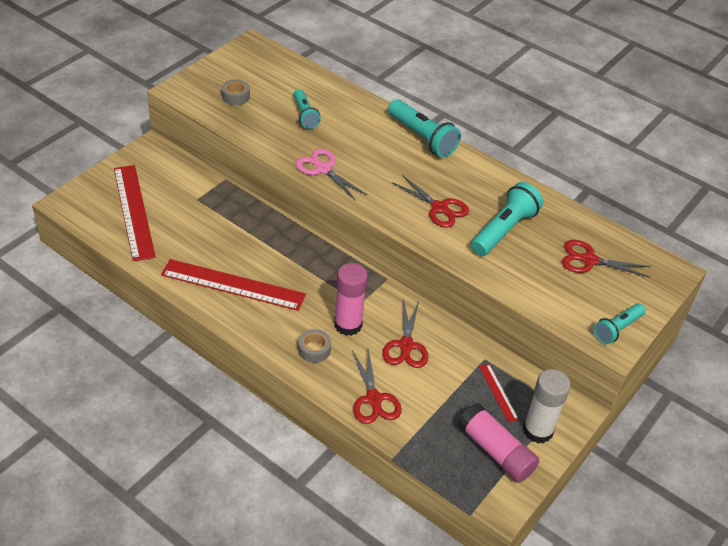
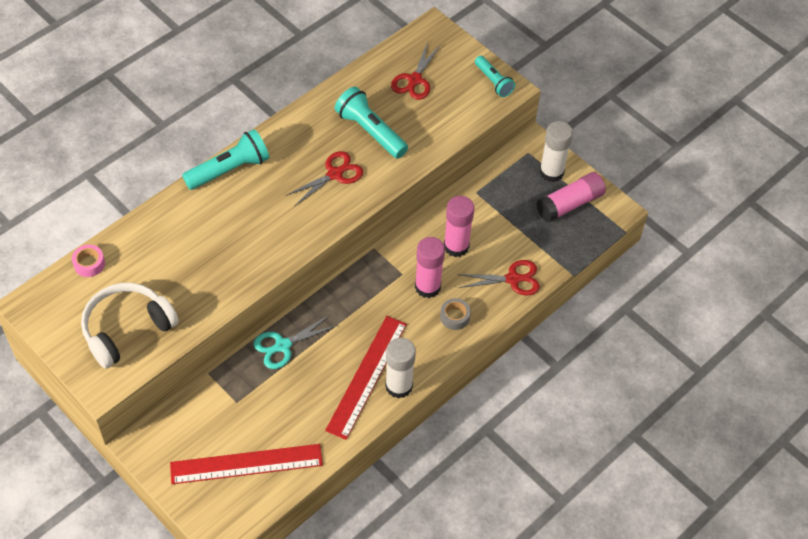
camera: 80 degrees left, 10 degrees up
grey tape [222,79,250,105] -> white headphones [81,283,179,369]
turquoise flashlight [293,89,321,129] -> none
pink scissors [296,149,367,201] -> none
red scissors [382,299,428,368] -> pink glue stick [444,196,474,257]
red ruler [479,364,519,422] -> none
none -> pink tape [72,245,105,277]
none -> turquoise scissors [254,315,336,369]
none -> white glue stick [385,338,416,399]

